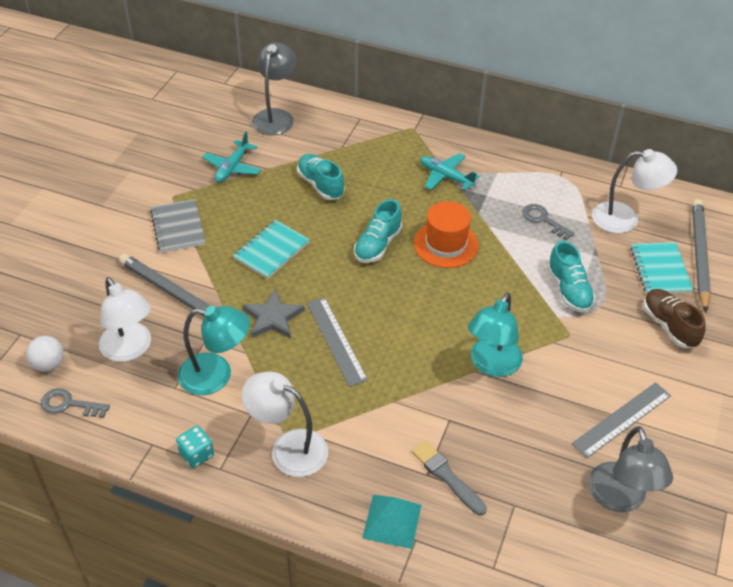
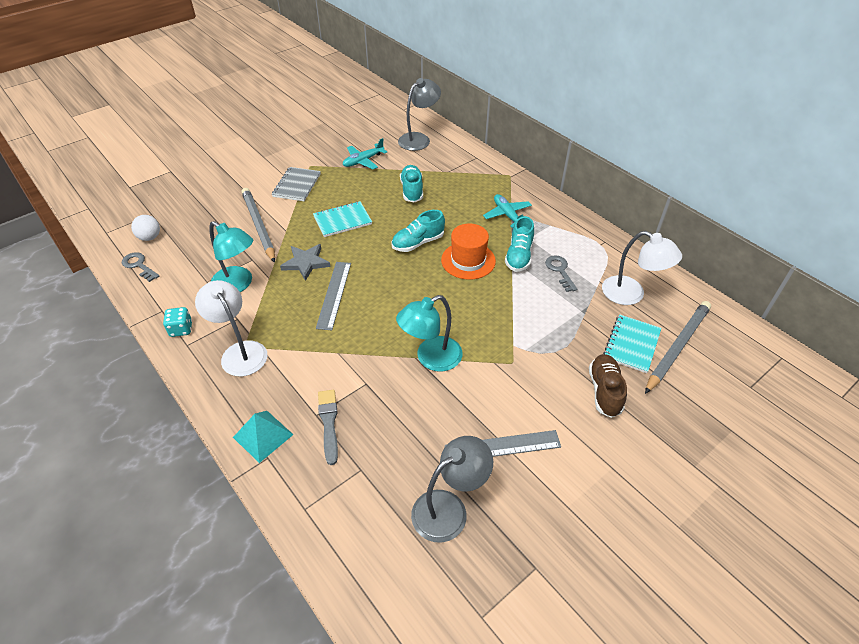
camera: 30 degrees right, 0 degrees up
white lamp [99,277,151,362] -> none
turquoise shoe [547,241,596,313] -> turquoise shoe moved to [505,216,534,272]
grey lamp [588,426,673,512] -> grey lamp turned 150 degrees counterclockwise [411,436,493,542]

